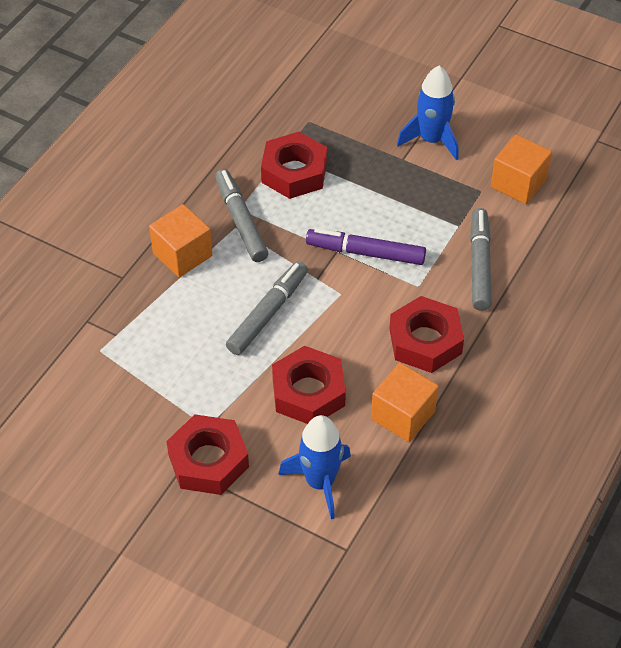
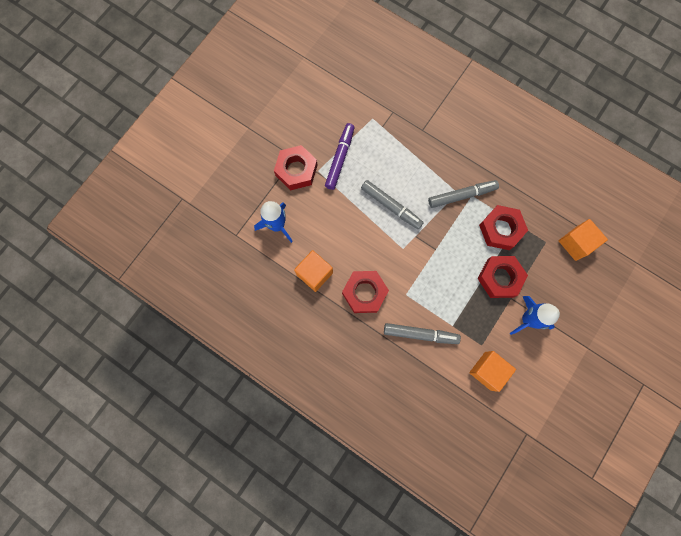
camera: 95 degrees right, 25 degrees up
orange cube [149,204,212,277] -> orange cube moved to [559,219,608,261]
red nut [272,346,346,424] -> red nut moved to [478,256,528,298]
purple marker [306,228,426,265] -> purple marker moved to [325,123,355,190]

